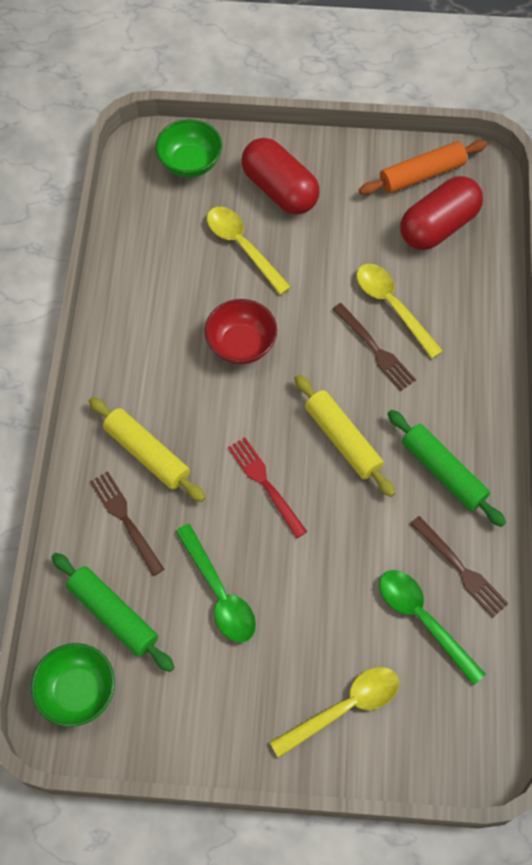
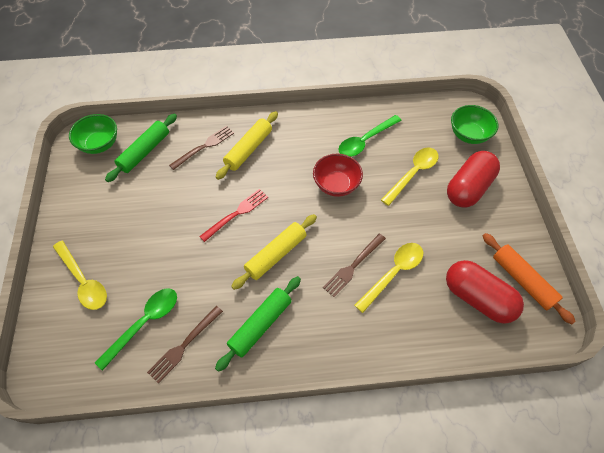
camera: 80 degrees right, 5 degrees down
green spoon [175,524,256,643] -> green spoon moved to [338,115,402,157]

